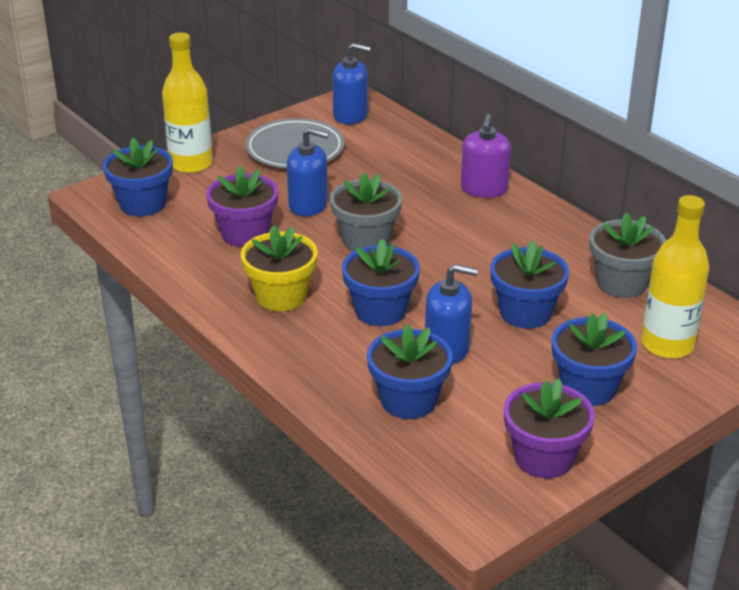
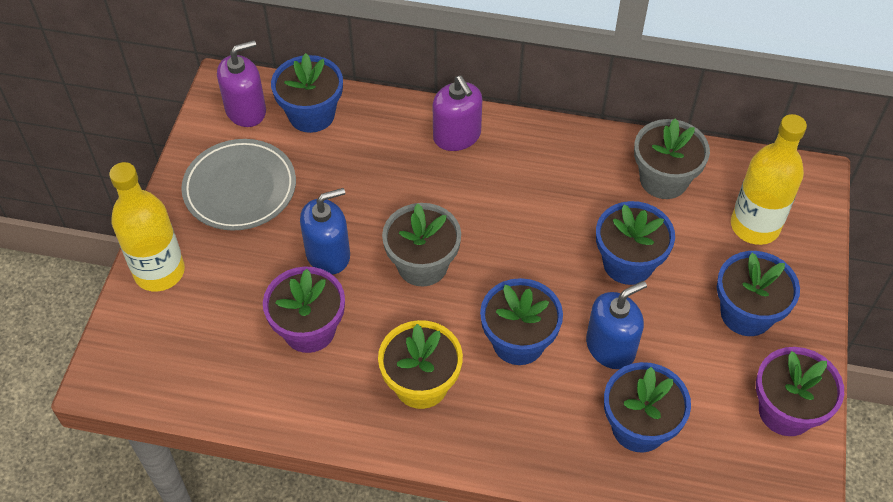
camera: 40 degrees left, 20 degrees up
blue flower pot [103,138,173,216] -> blue flower pot moved to [271,53,343,133]
blue soap dispenser [332,43,371,125] -> purple soap dispenser [217,40,266,127]

